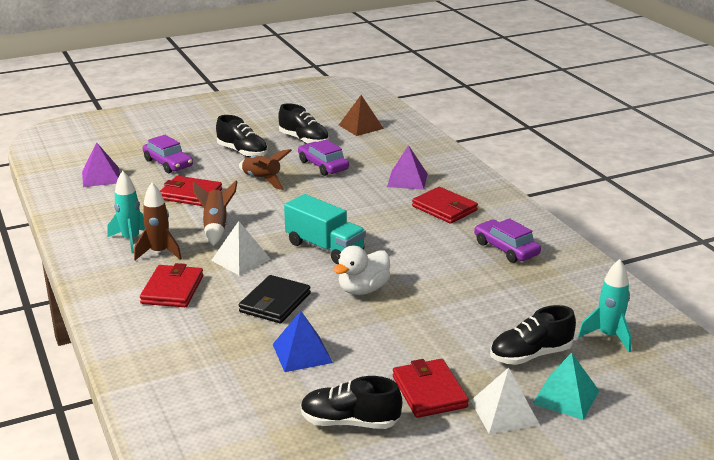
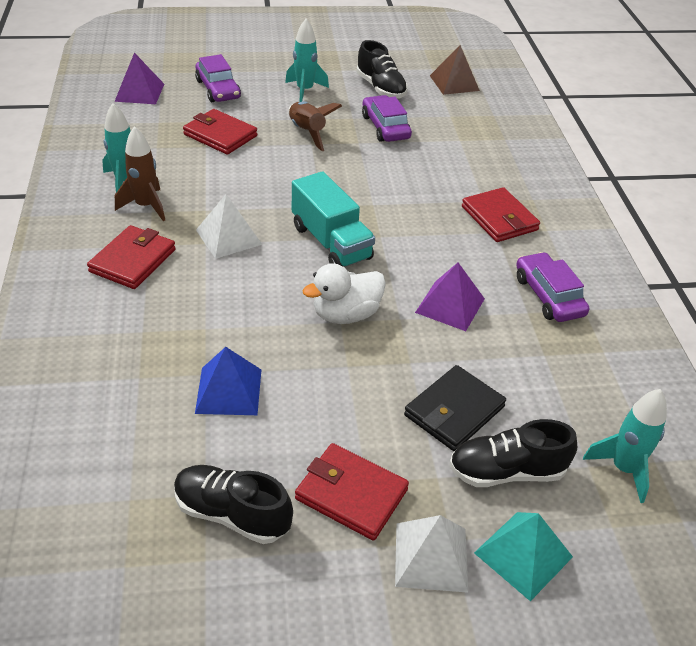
camera: 15 degrees right, 15 degrees up
brown rocket [193,180,238,246] -> none
black shoe [216,115,268,157] -> turquoise rocket [285,19,329,102]
black wallet [239,275,311,323] -> black wallet moved to [404,365,506,451]
purple pyramid [387,145,428,190] -> purple pyramid moved to [415,263,485,331]
red wallet [393,359,469,418] -> red wallet turned 60 degrees counterclockwise [295,443,409,540]

